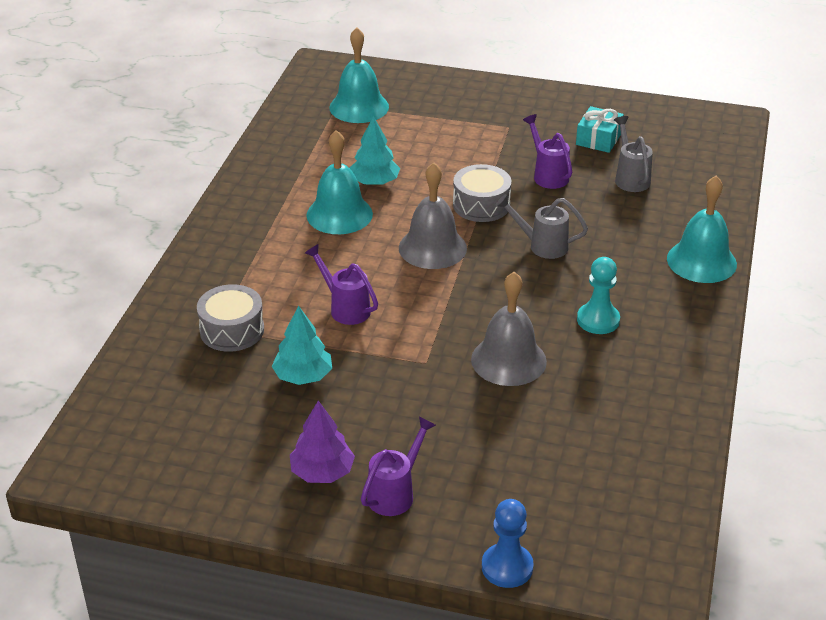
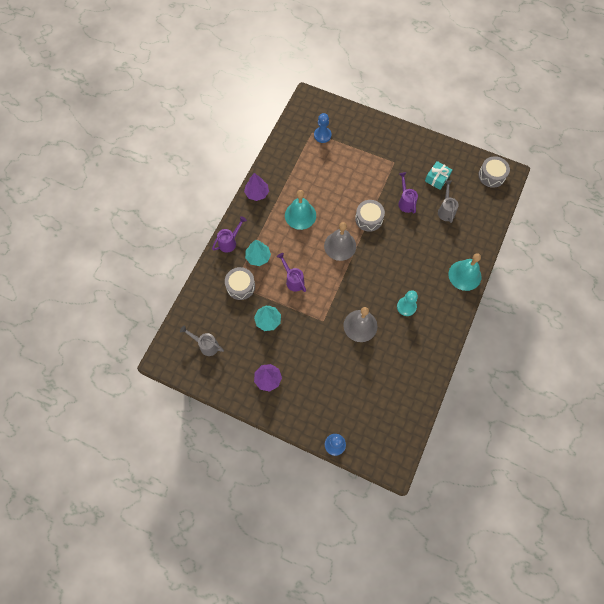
camera: 10 degrees right, 30 degrees up
turquoise bell [329,27,389,123] -> blue pawn [314,113,332,143]
turquoise tree [349,116,400,185] -> turquoise tree moved to [245,240,271,266]
purple watering can [361,417,436,516] -> purple watering can moved to [212,216,247,253]
grey watering can [495,194,588,259] -> grey watering can moved to [180,325,224,356]
none -> purple tree [244,173,269,201]
none -> grey drum [478,156,510,188]

